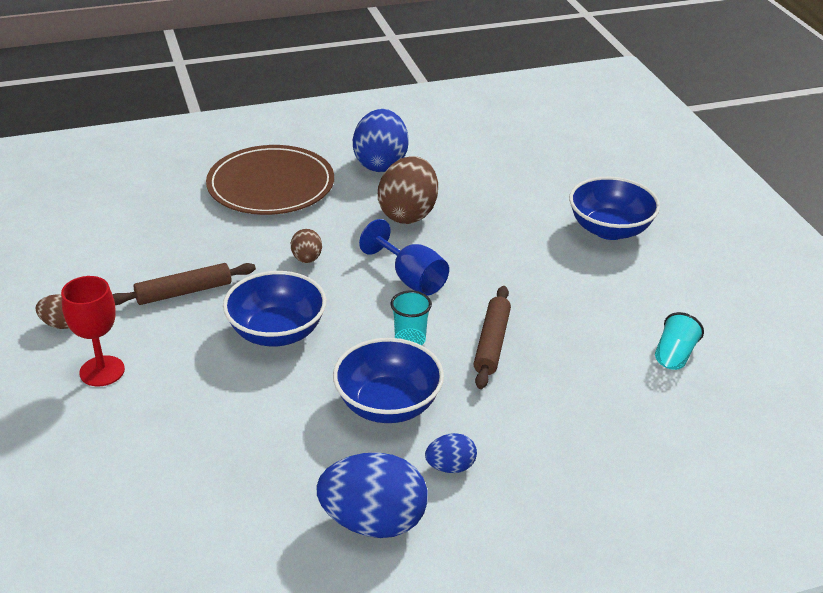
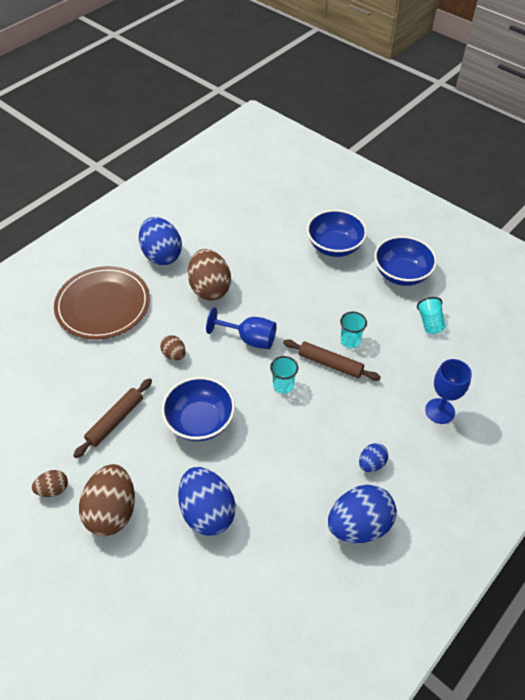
camera: 30 degrees left, 15 degrees up
red goblet [61,276,125,386] -> brown egg [79,464,135,536]
blue bowl [333,338,444,423] -> blue bowl moved to [374,236,437,286]
brown rolling pin [474,286,511,389] -> brown rolling pin turned 45 degrees counterclockwise [283,339,381,381]
none -> blue egg [178,467,235,536]
none -> turquoise cup [340,312,367,348]
none -> blue goblet [425,359,472,424]

